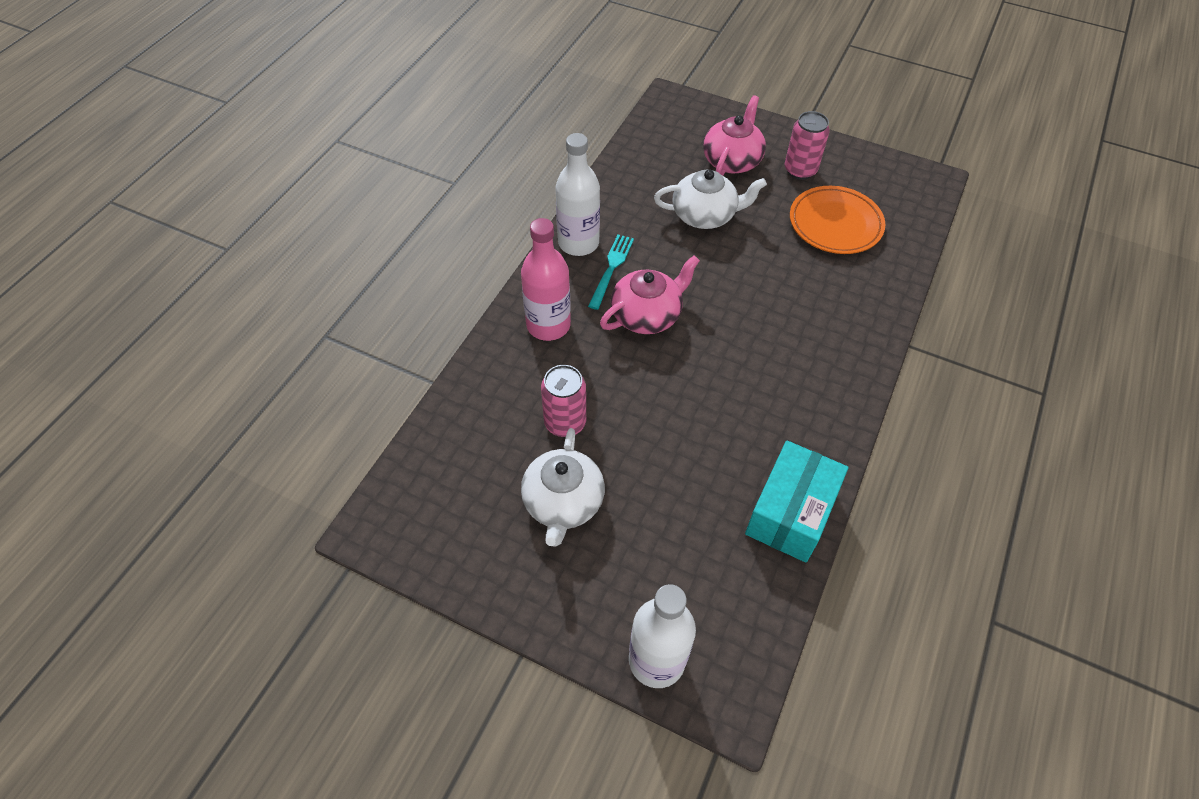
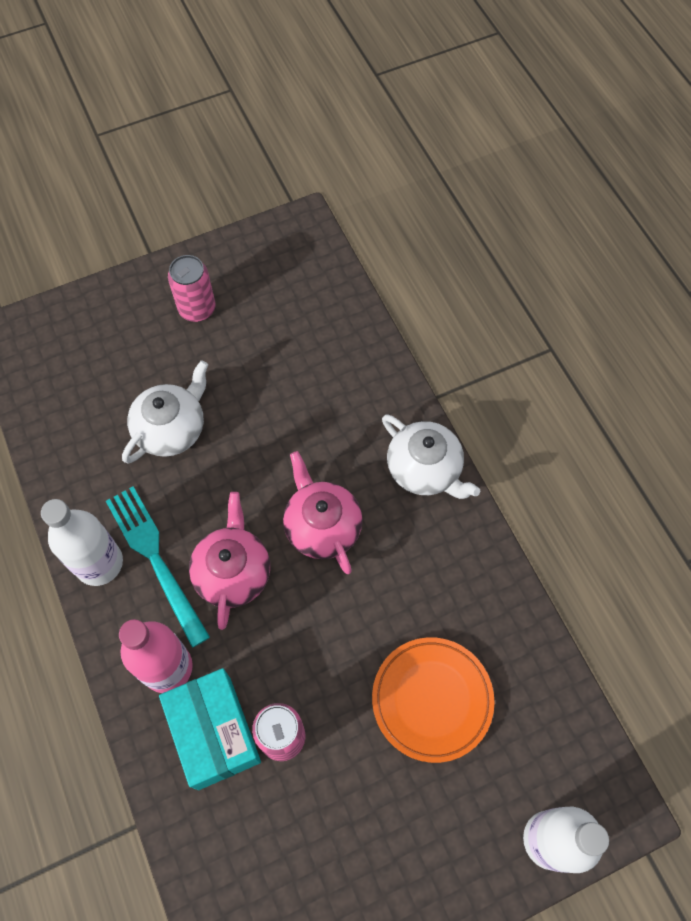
camera: 50 degrees left, 10 degrees up
white teapot [521,428,605,547] -> white teapot moved to [382,414,480,499]
turquoise fork [588,234,634,310] -> turquoise fork [106,486,210,648], size x1.54
pink teapot [703,95,766,176] -> pink teapot moved to [283,451,363,574]
turquoise box [745,440,848,562] -> turquoise box moved to [159,668,261,790]
orange plate [790,186,885,254] -> orange plate moved to [372,637,494,763]

